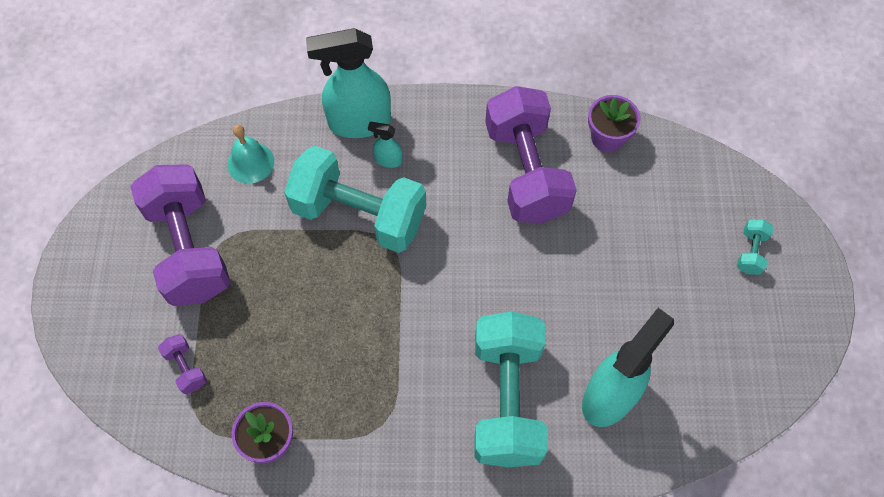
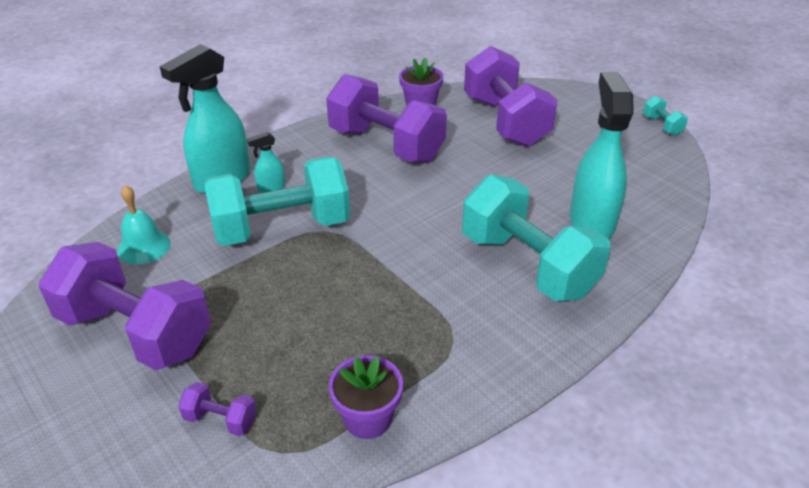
camera: 40 degrees left, 25 degrees down
turquoise dumbbell [737,219,774,275] -> turquoise dumbbell moved to [643,96,688,136]
none -> purple dumbbell [464,46,558,147]

